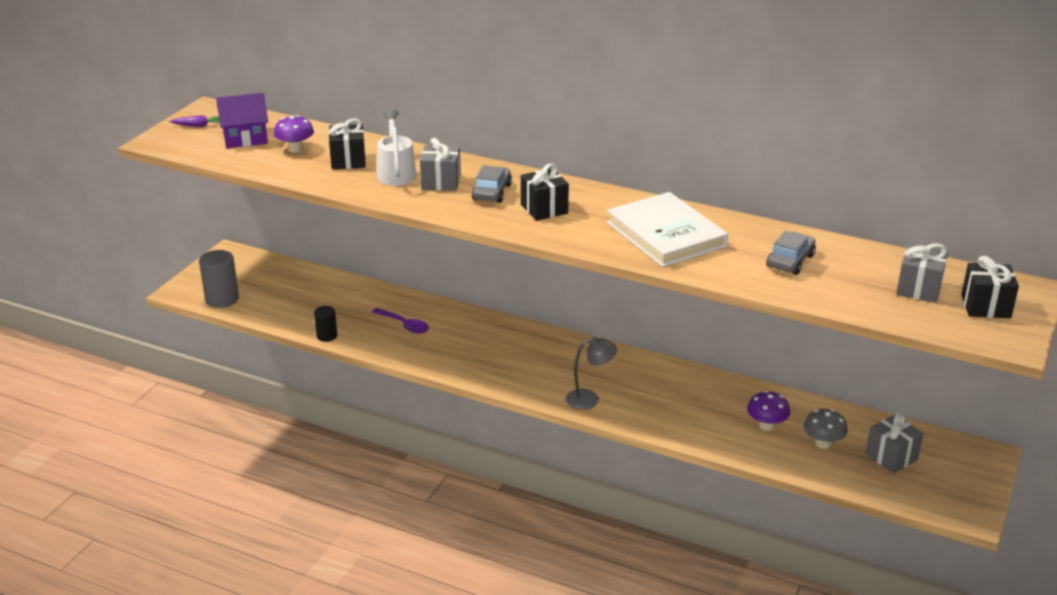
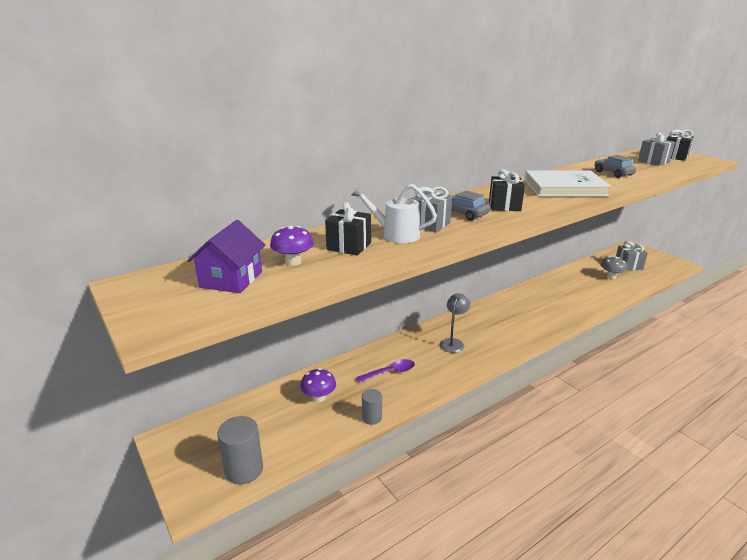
camera: 60 degrees left, 5 degrees down
purple carrot [170,115,220,127] -> none
black cylinder [314,306,337,342] -> grey cylinder [362,389,382,425]
grey lamp [566,337,617,410] -> grey lamp moved to [440,293,470,353]
purple mushroom [747,391,790,431] -> purple mushroom moved to [300,368,336,402]

